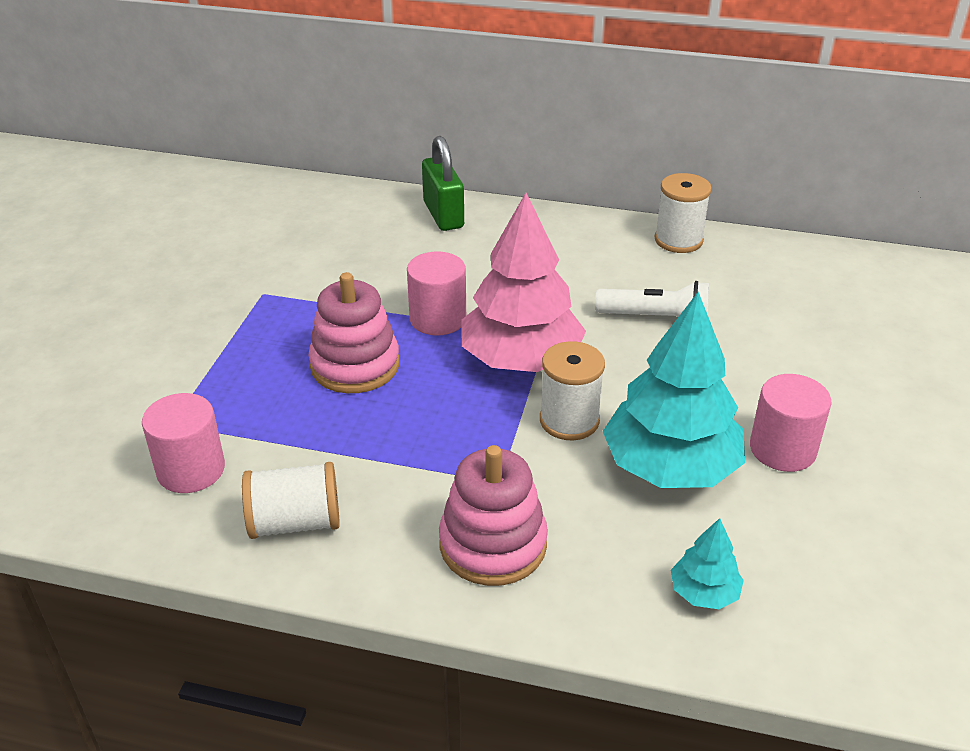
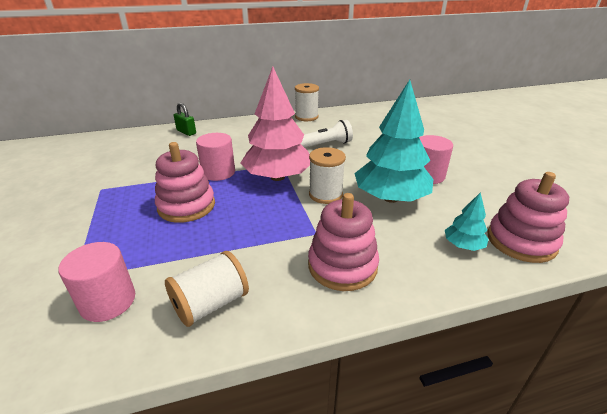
camera: 30 degrees left, 5 degrees down
green padlock [422,136,464,231] -> green padlock [174,103,196,136], size x0.66
none -> pink stacking toy [487,172,569,263]

